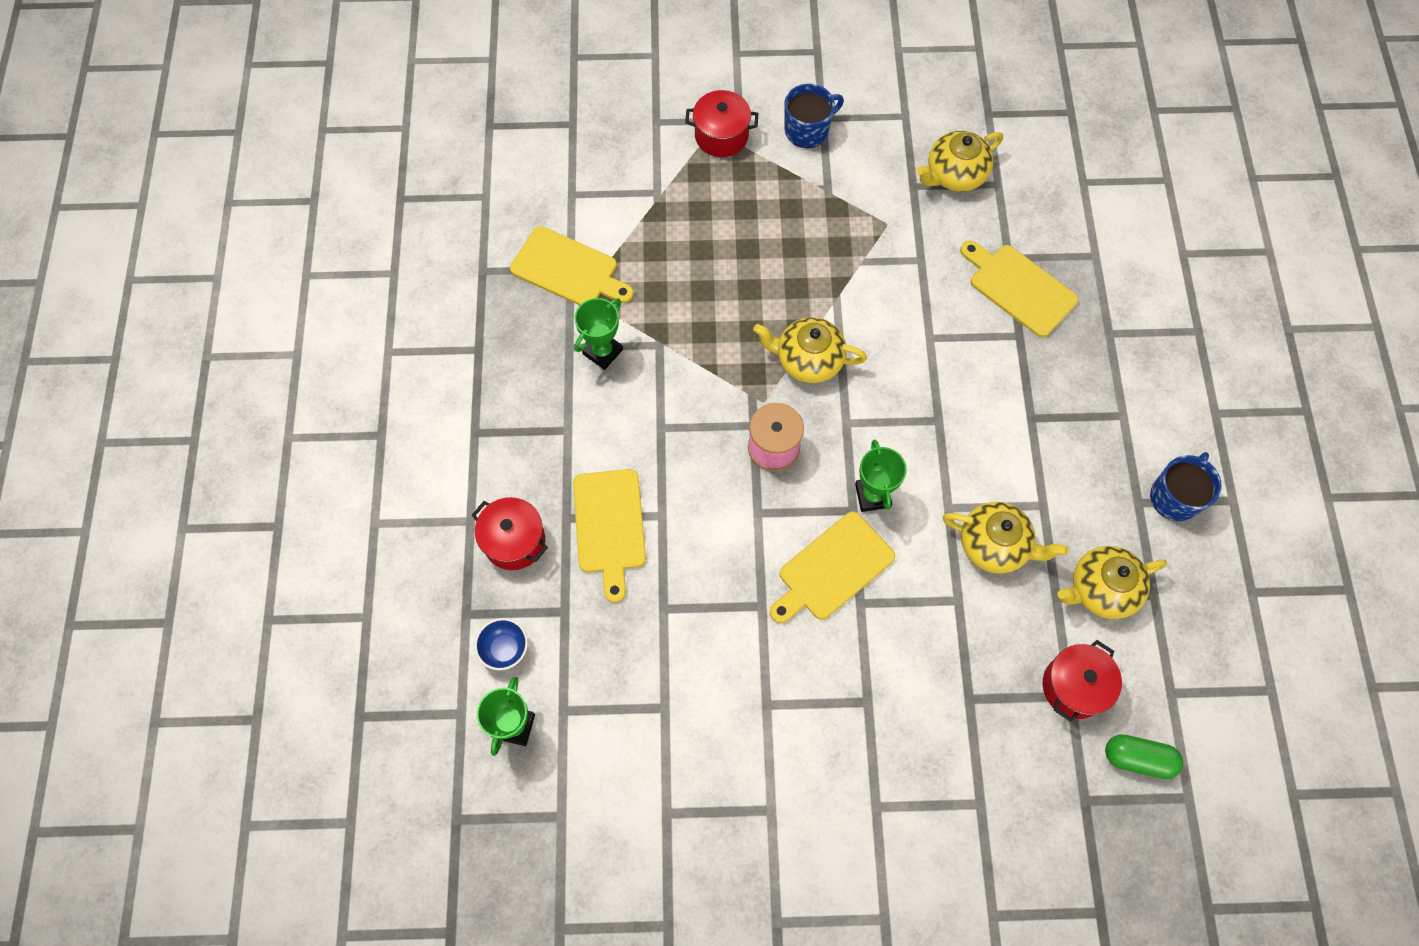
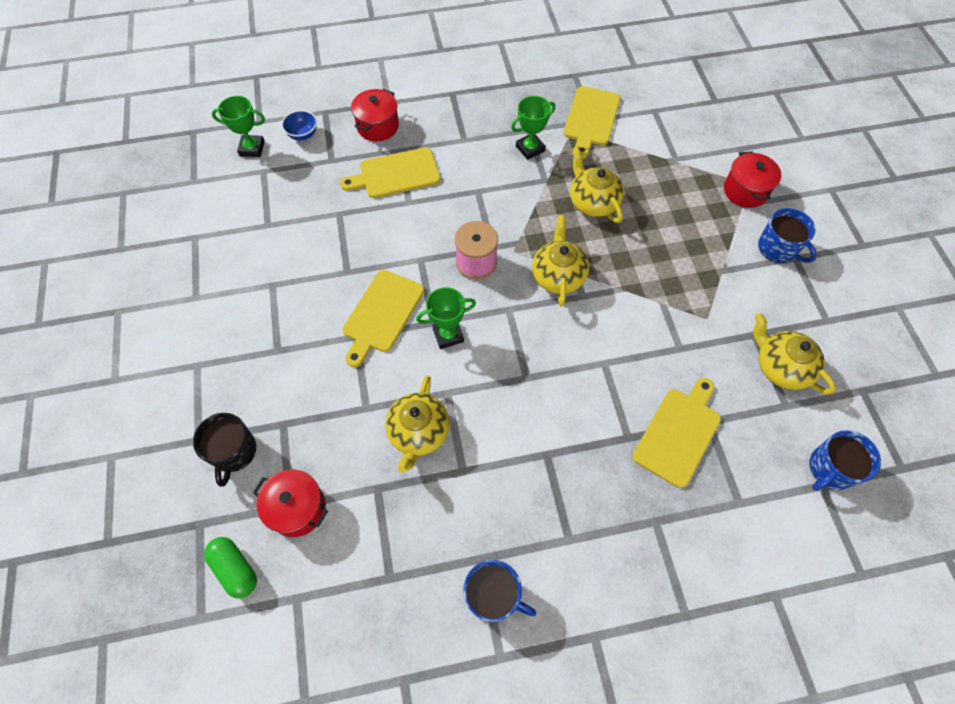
camera: 80 degrees right, 5 degrees down
green trophy [574,298,623,370] -> green trophy turned 60 degrees counterclockwise [511,96,555,160]
yellow cutting board [770,511,895,623] -> yellow cutting board turned 105 degrees counterclockwise [343,270,424,367]
yellow teapot [1057,546,1167,619] -> yellow teapot moved to [570,146,624,223]
green capsule [1105,734,1183,779] -> green capsule turned 45 degrees counterclockwise [204,537,257,598]
none -> black mug [193,413,256,487]
none -> blue mug [809,430,881,491]

